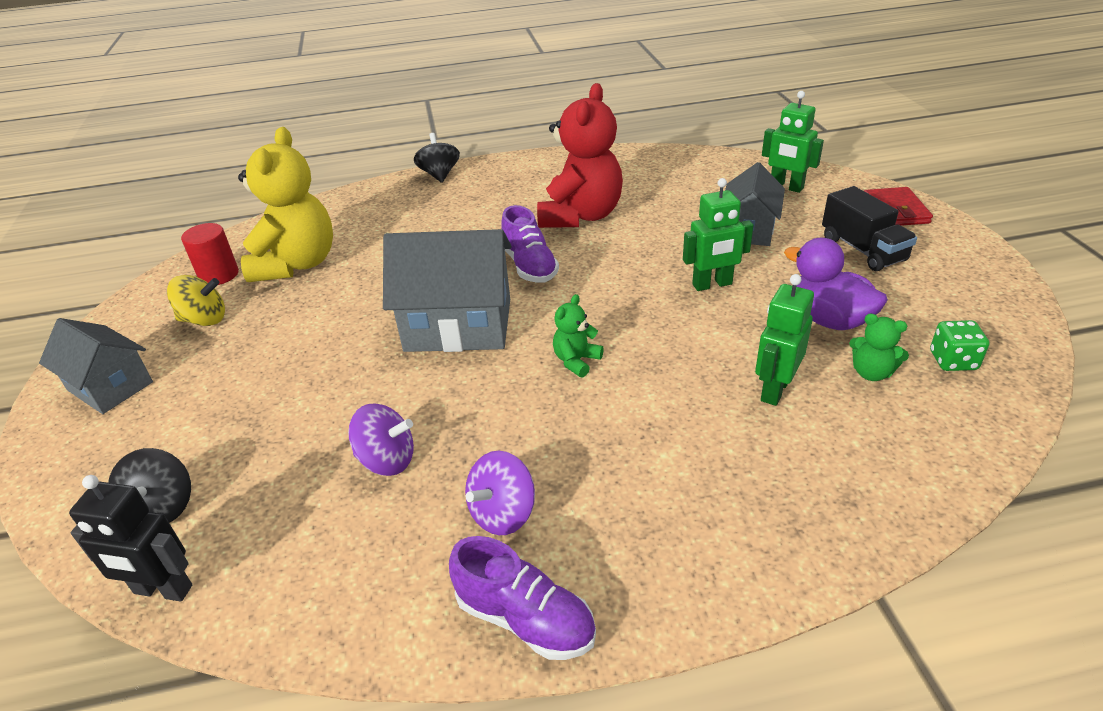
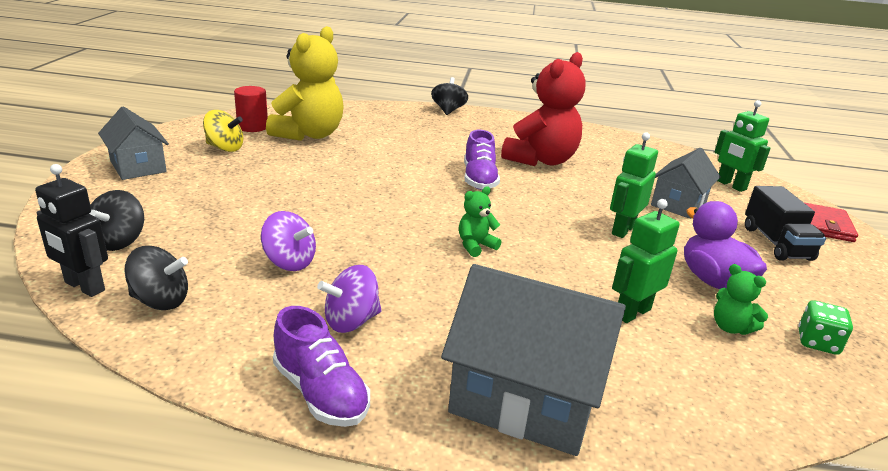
camera: 15 degrees right, 10 degrees down
grey house [383,229,512,352] -> grey house moved to [441,264,626,456]
green robot [683,178,754,291] -> green robot turned 120 degrees clockwise [610,132,658,238]
none -> black spinning top [124,246,188,310]

